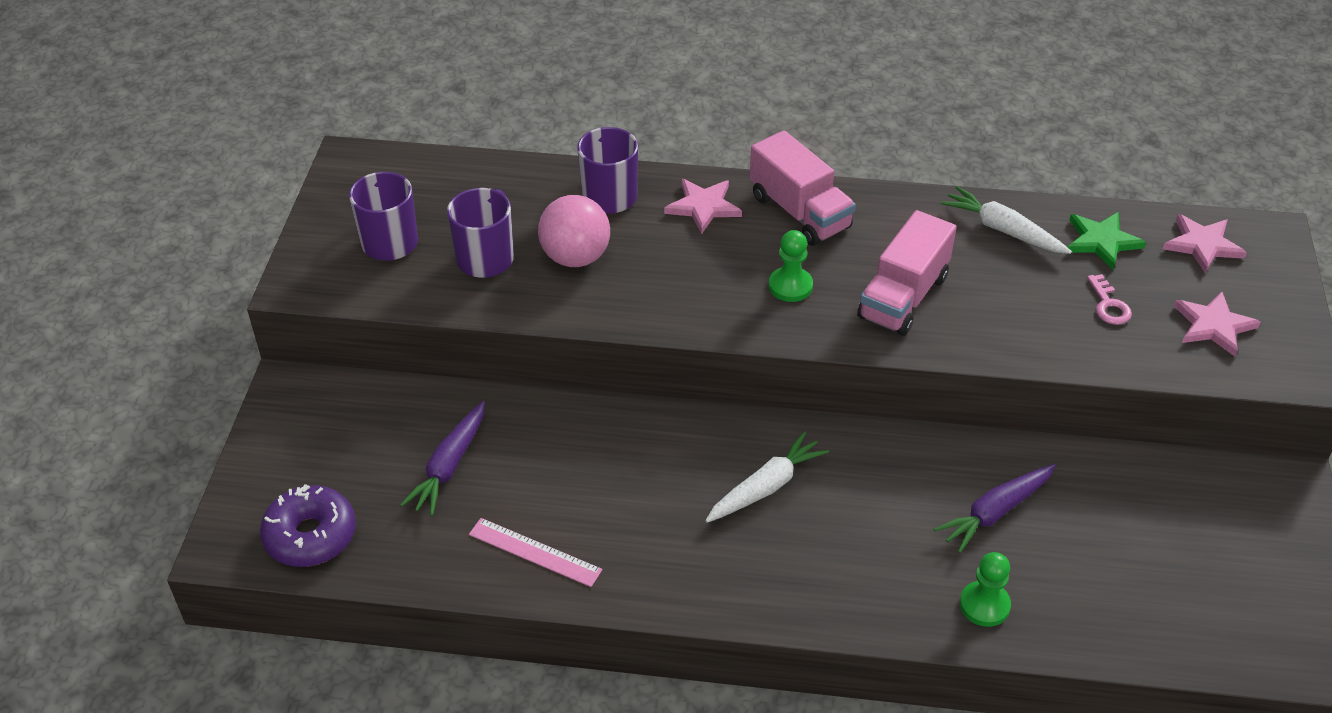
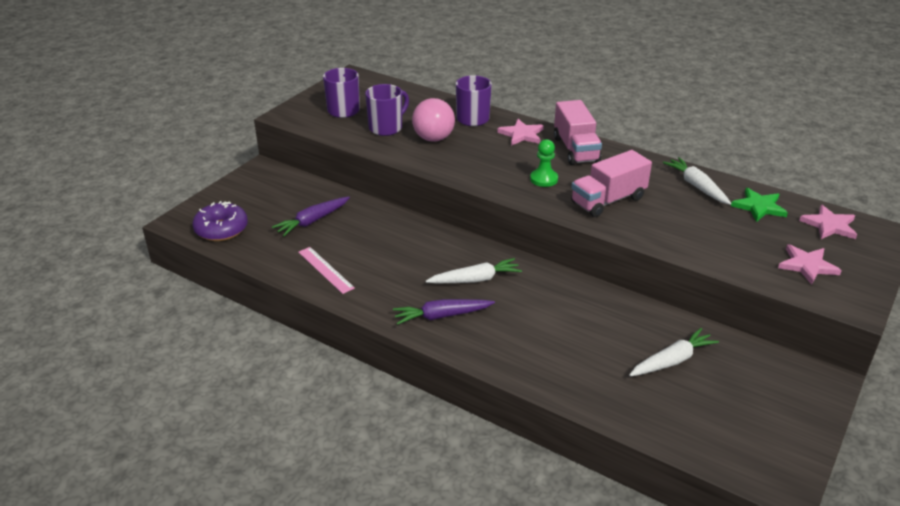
camera: 25 degrees right, 10 degrees down
purple carrot [934,464,1056,553] -> purple carrot moved to [393,299,495,325]
green pawn [960,552,1011,627] -> none
pink key [1087,274,1132,325] -> none
none -> white carrot [629,328,719,377]

